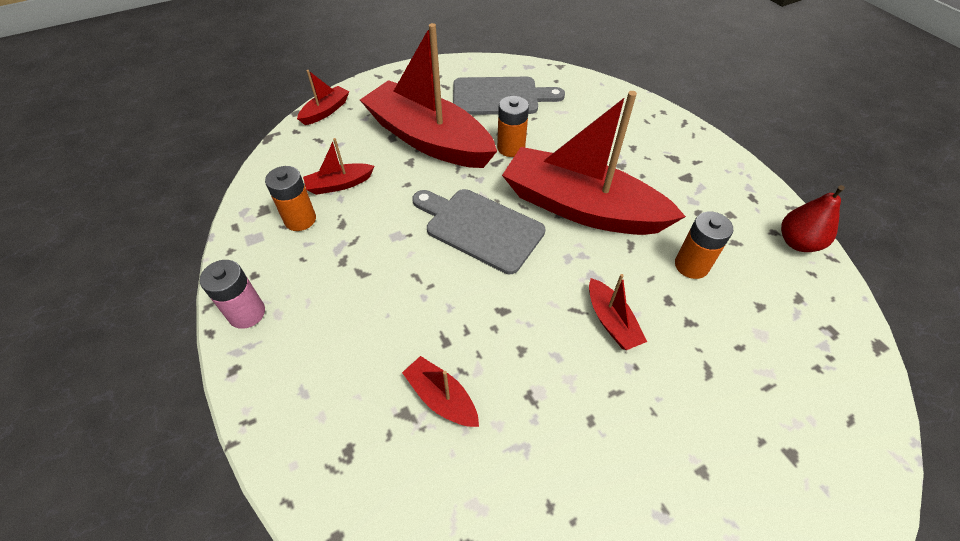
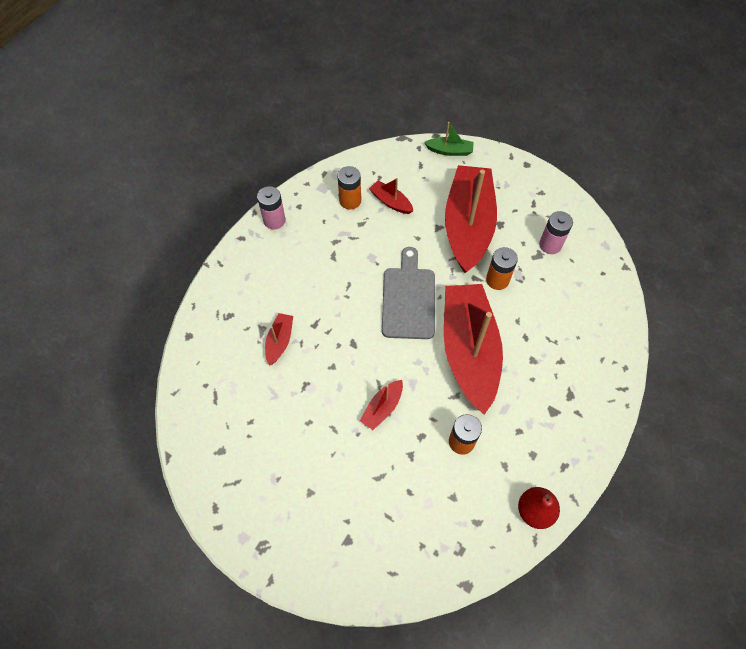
camera: 60 degrees right, 10 degrees up
red boat [297,70,349,125] -> green boat [424,122,474,156]
grey cutting board [453,77,565,115] -> pink battery [539,211,573,254]

